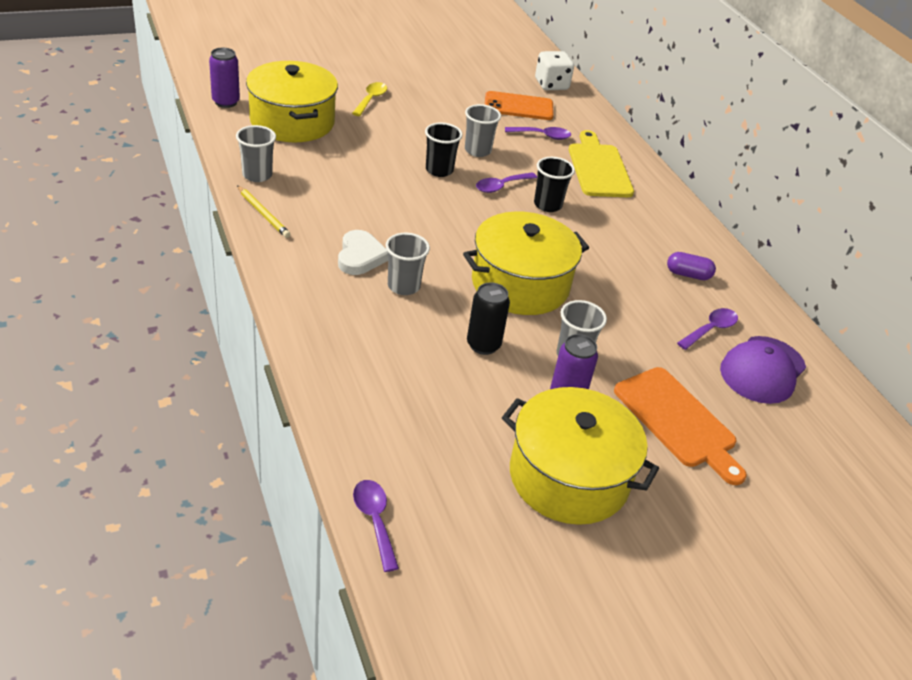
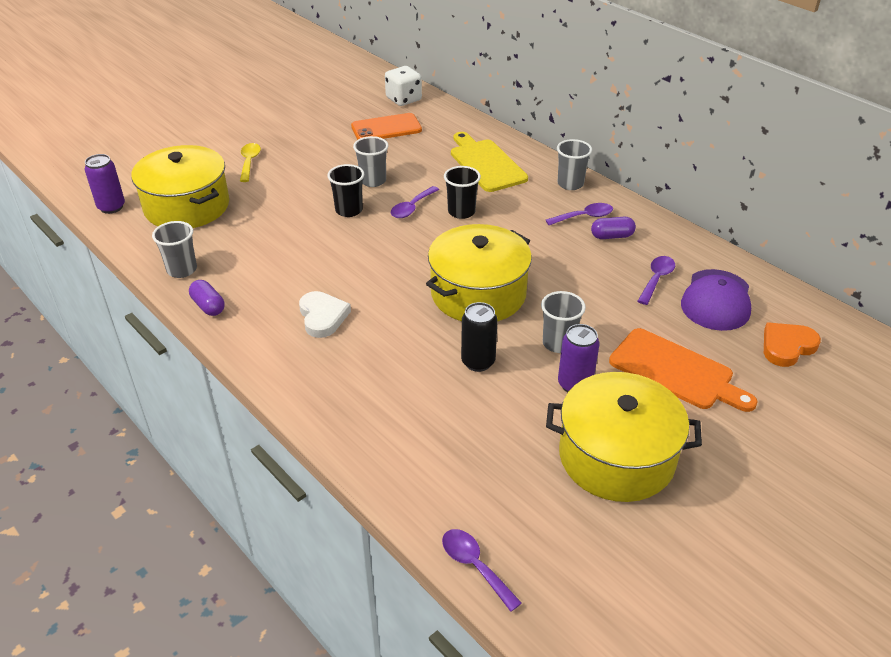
camera: 15 degrees left, 0 degrees up
yellow pencil [237,185,291,238] -> purple capsule [189,280,225,316]
grey cup [386,233,430,295] -> grey cup moved to [557,139,592,190]
purple spoon [505,127,571,140] -> purple spoon moved to [546,203,613,225]
none -> orange heart [764,323,821,367]

